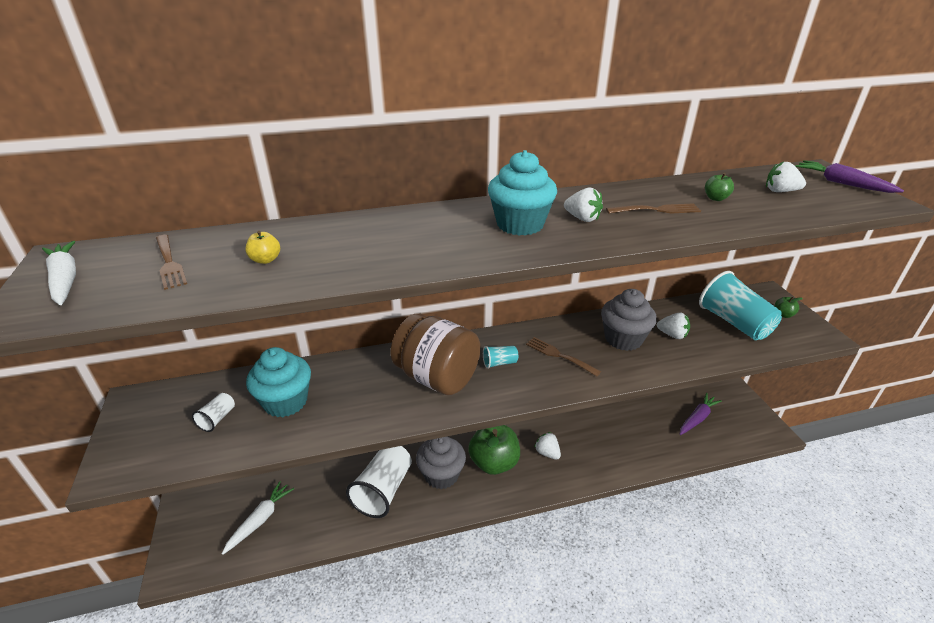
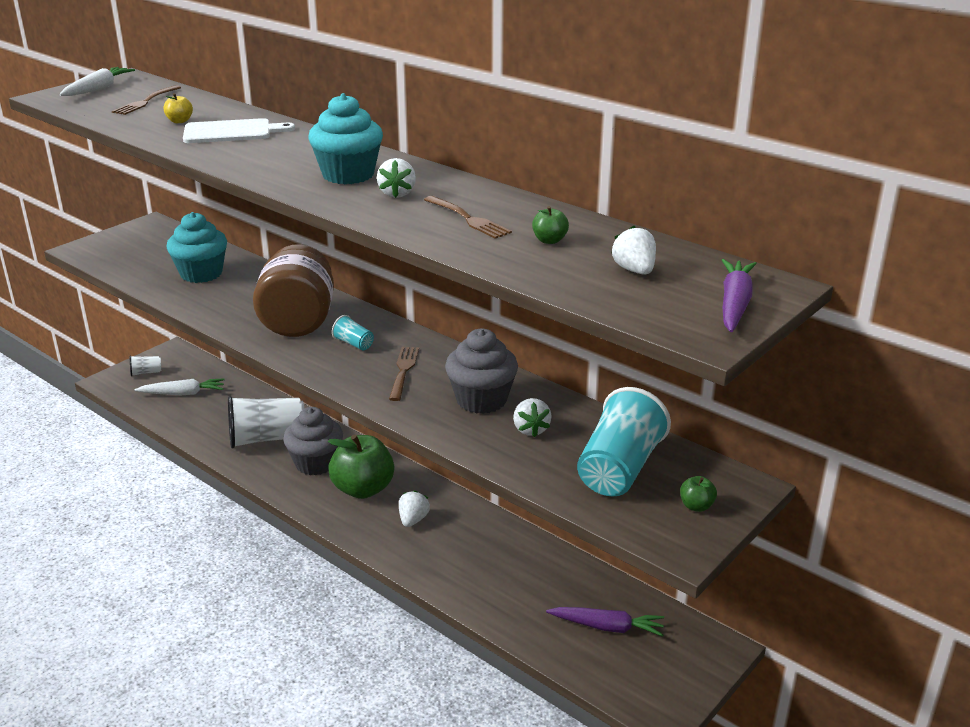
camera: 55 degrees right, 5 degrees down
white cup [192,393,235,432] -> white cup moved to [130,355,161,376]
none -> white cutting board [183,118,295,143]

